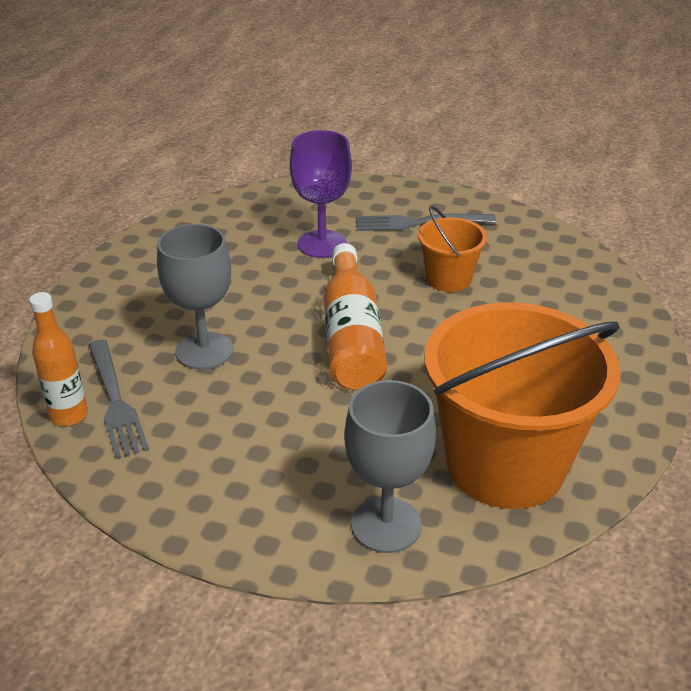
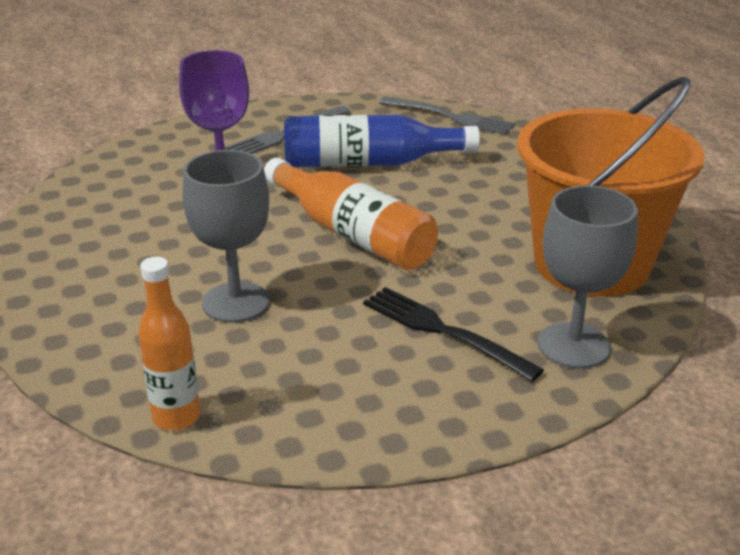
camera: 40 degrees left, 5 degrees down
grey fork [89,339,149,459] -> grey fork moved to [379,97,515,135]
orange bucket [418,206,487,292] -> blue bottle [284,115,480,167]
none -> black fork [363,287,544,382]

